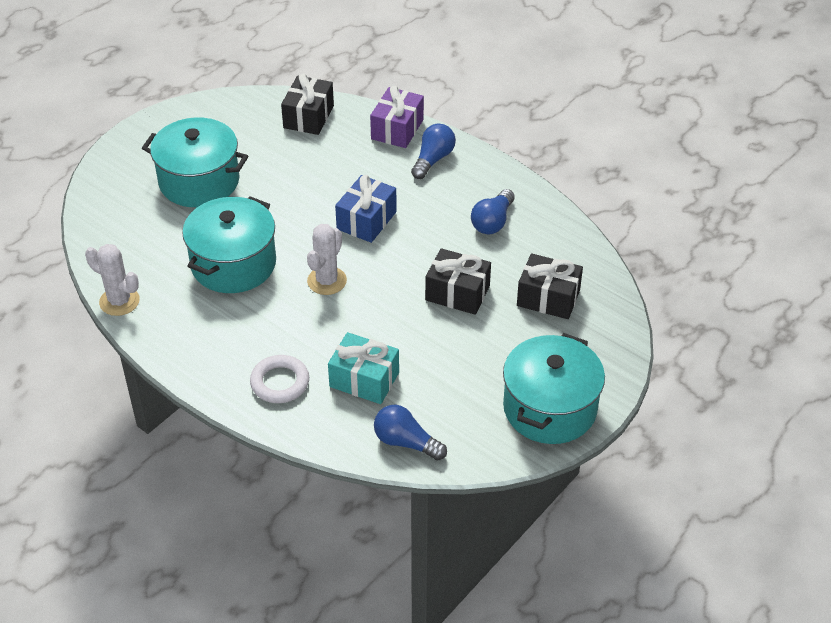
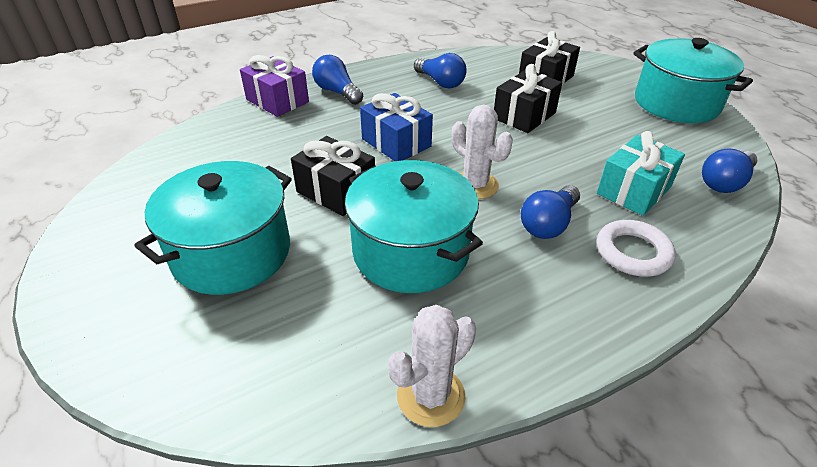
camera: 70 degrees left, 5 degrees down
black gift [281,74,334,135] -> black gift moved to [291,136,375,216]
none -> blue light bulb [521,185,580,239]

